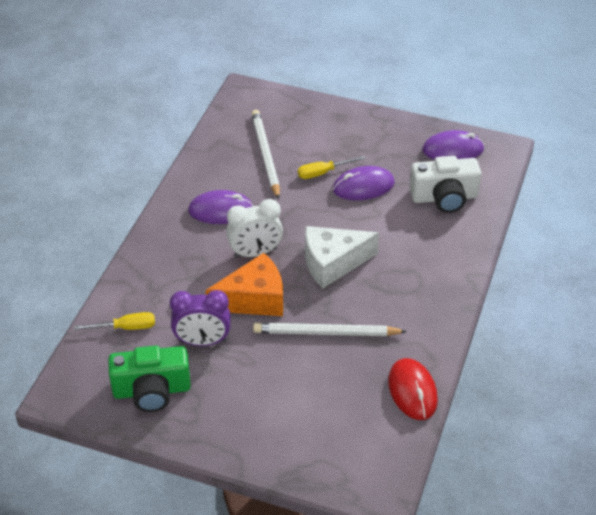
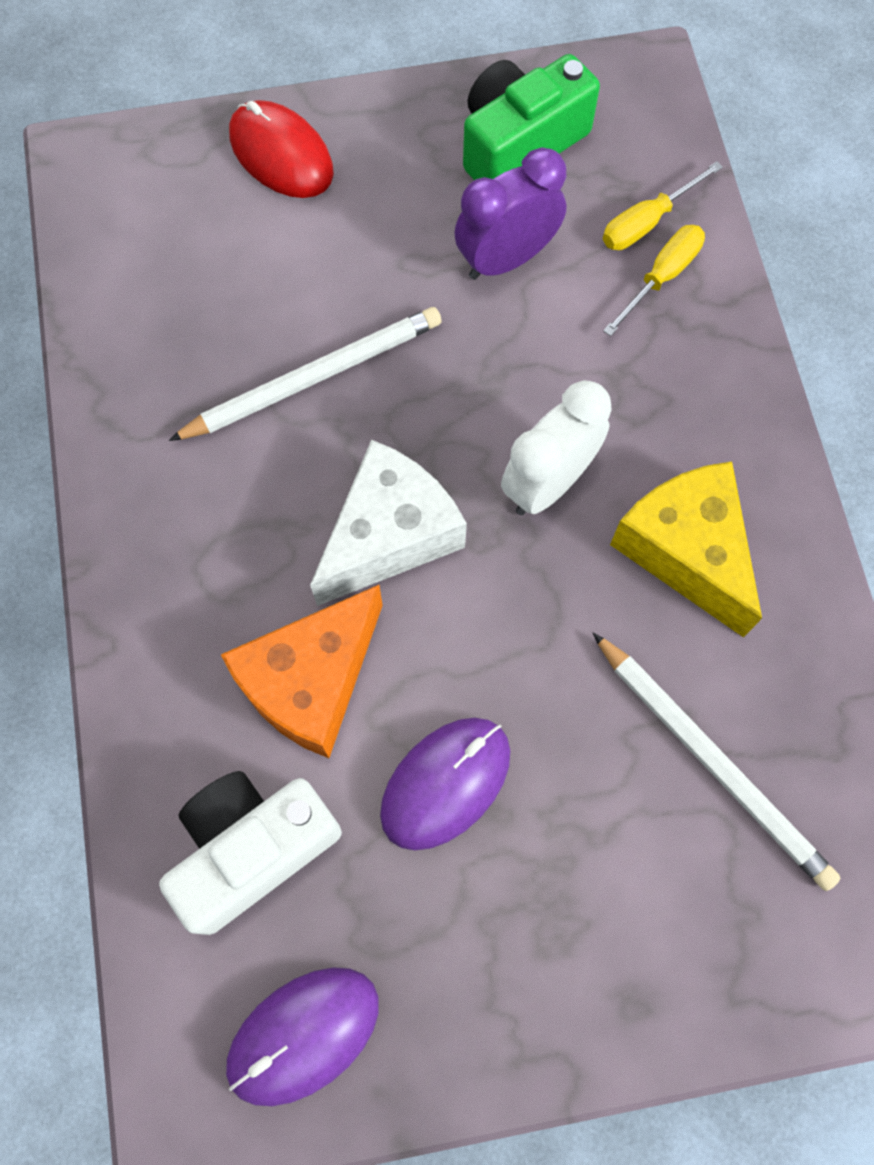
camera: 150 degrees right, 25 degrees up
purple mouse [188,190,253,224] -> yellow cheese [610,461,762,638]
orange cheese [206,253,283,316] -> orange cheese moved to [221,585,383,758]
yellow screwdriver [298,156,366,179] -> yellow screwdriver moved to [603,225,705,336]
red mouse [388,358,438,420] -> red mouse moved to [229,100,334,198]

